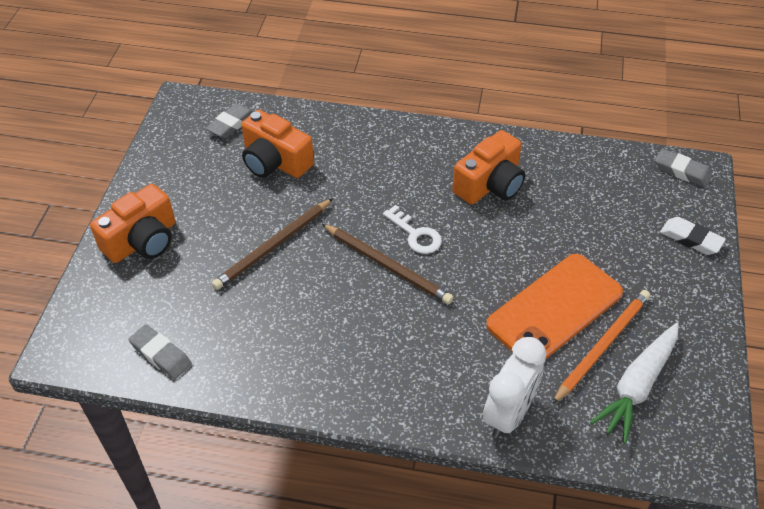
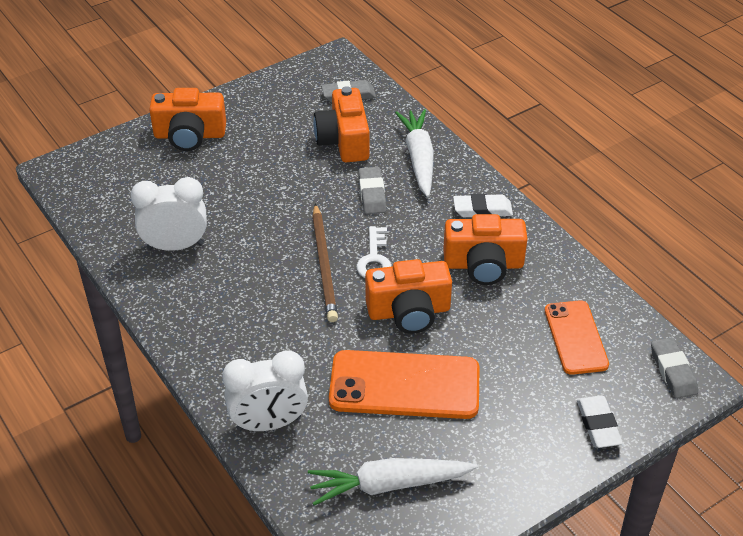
camera: 45 degrees right, 5 degrees down
grey eraser [129,324,192,379] -> grey eraser moved to [358,167,387,214]
brown pencil [211,198,333,290] -> none
orange pencil [552,290,650,405] -> none
none -> white clock [130,177,207,251]
none -> orange camera [365,259,452,334]
none -> white carrot [395,109,434,197]
none -> white eraser [453,194,513,217]
none -> orange phone [545,300,609,375]

